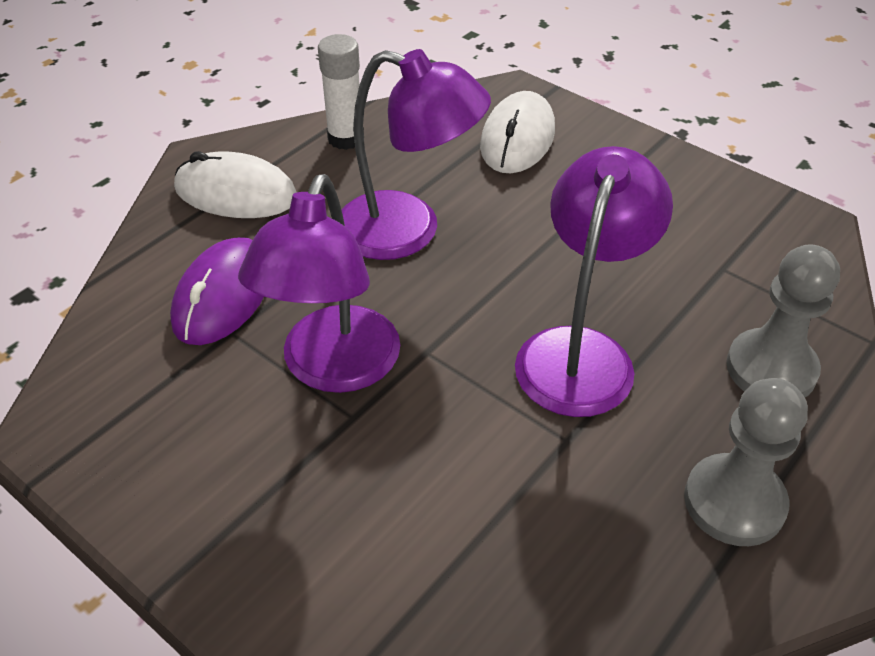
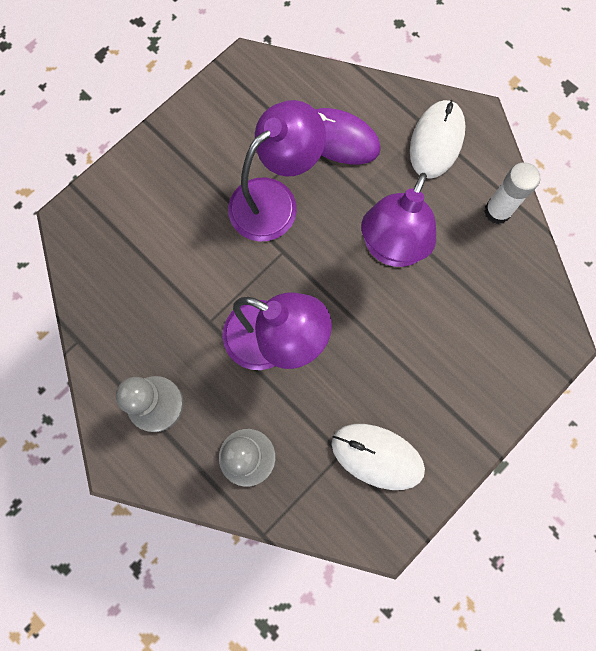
camera: 95 degrees right, 30 degrees up
purple lamp [238,174,400,393] -> purple lamp turned 120 degrees clockwise [228,100,326,242]
white mouse [480,91,555,173] -> white mouse moved to [331,424,425,490]

